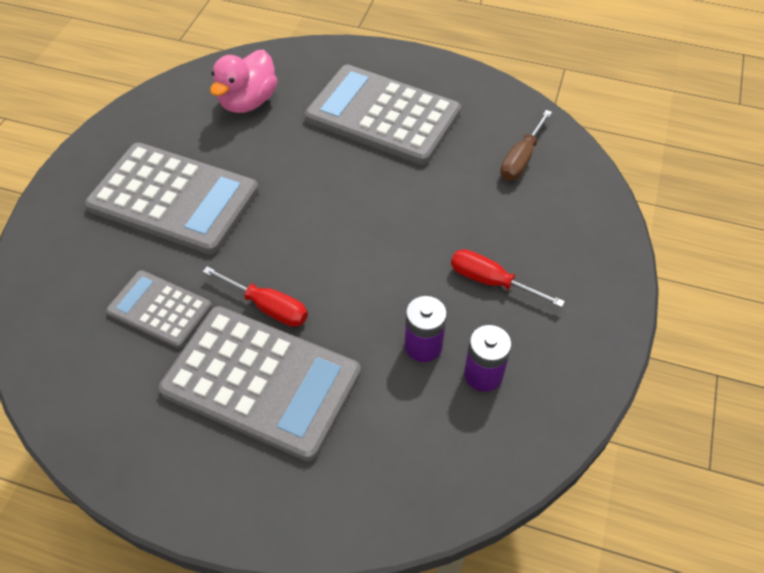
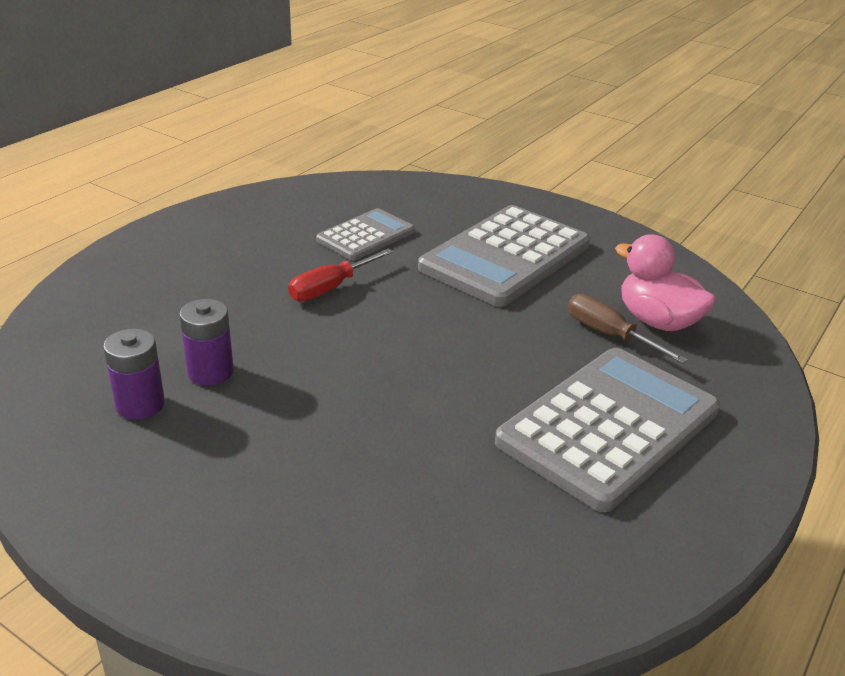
camera: 105 degrees right, 20 degrees down
grey calculator [159,306,361,461] -> none
red screwdriver [451,249,565,307] -> none
brown screwdriver [500,110,552,181] -> brown screwdriver moved to [568,294,688,364]

